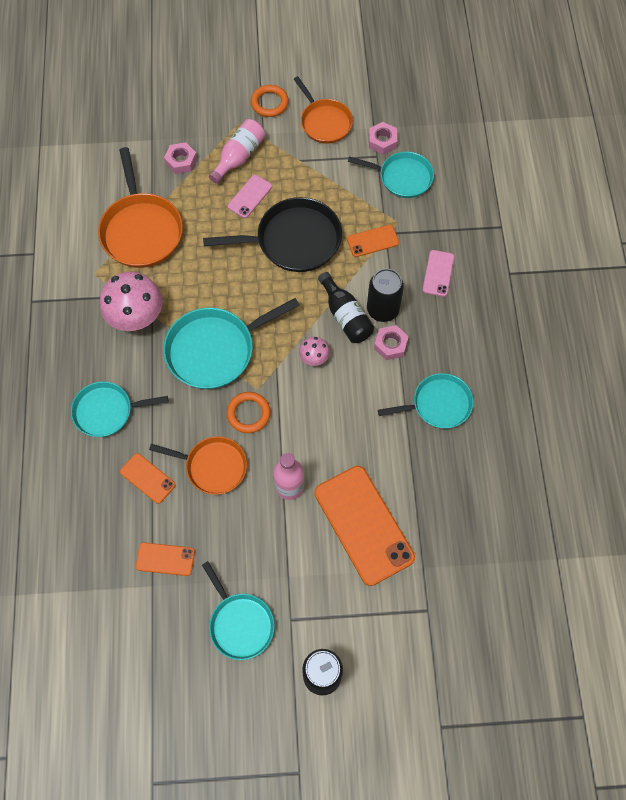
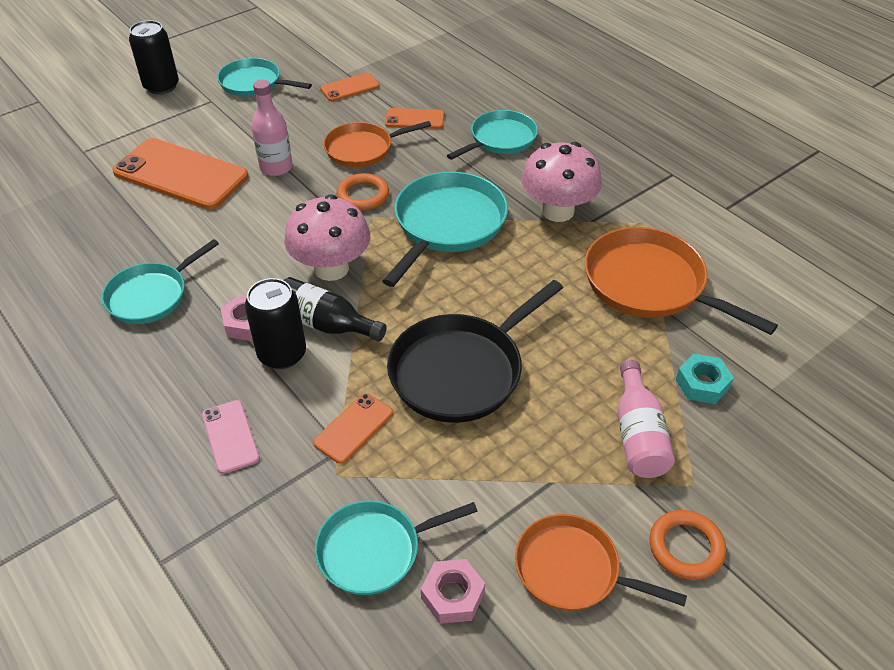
camera: 145 degrees right, 20 degrees down
pink nut [164,142,197,174] -> turquoise nut [676,354,734,404]
pink phone [228,175,272,218] -> none
pink mushroom [299,337,330,366] -> pink mushroom [284,194,370,281], size x2.05

